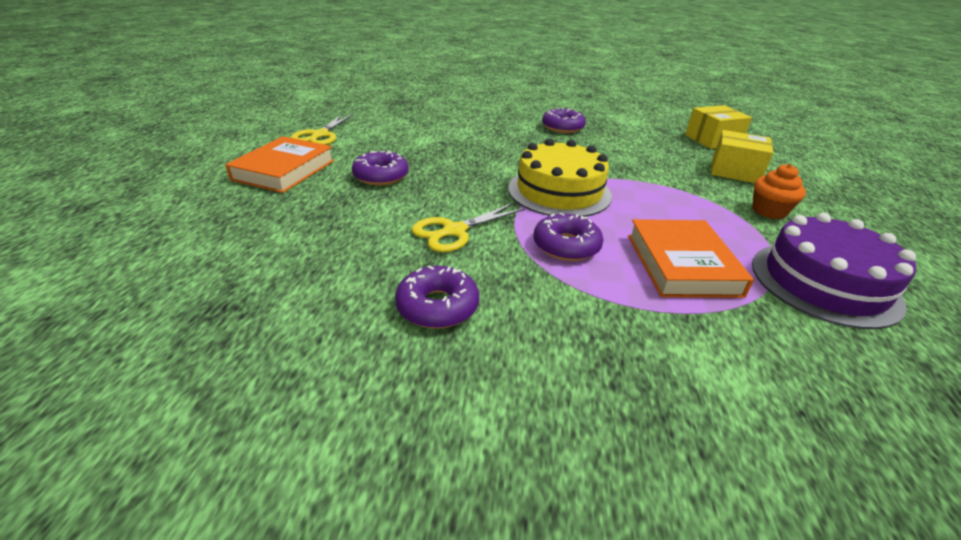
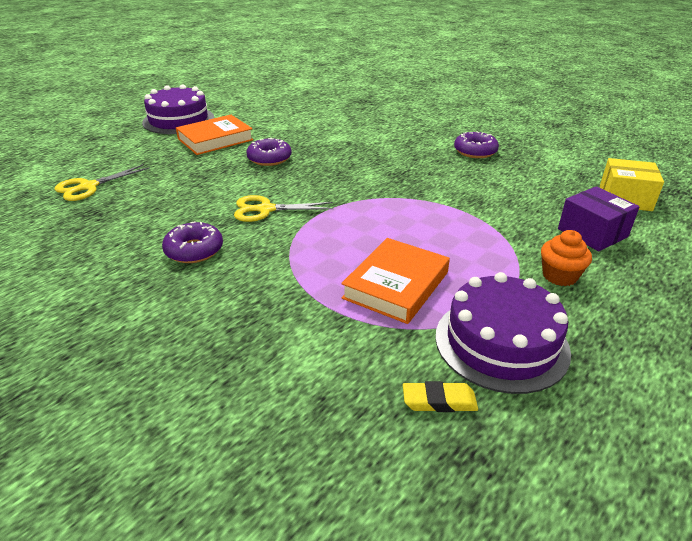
camera: 35 degrees right, 0 degrees up
yellow scissors [290,114,353,145] -> yellow scissors moved to [54,164,150,201]
yellow cake [508,139,612,217] -> none
purple donut [534,212,603,261] -> none
yellow box [711,130,774,183] -> purple box [558,186,640,251]
none -> purple cake [142,84,214,134]
none -> yellow eraser [403,381,478,412]

